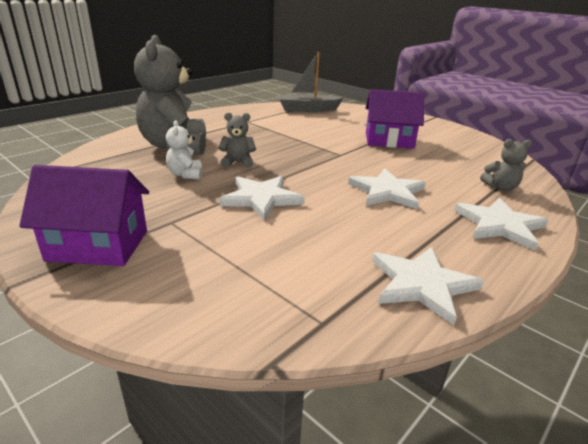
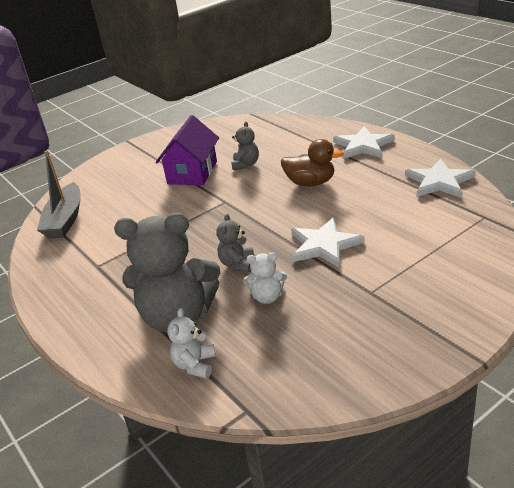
camera: 75 degrees left, 5 degrees up
purple house [19,165,149,266] -> none
white star [348,169,426,210] -> brown duck [281,139,344,186]
grey teddy bear [480,139,532,191] -> grey teddy bear moved to [231,121,259,170]
none -> white teddy bear [167,308,215,379]

